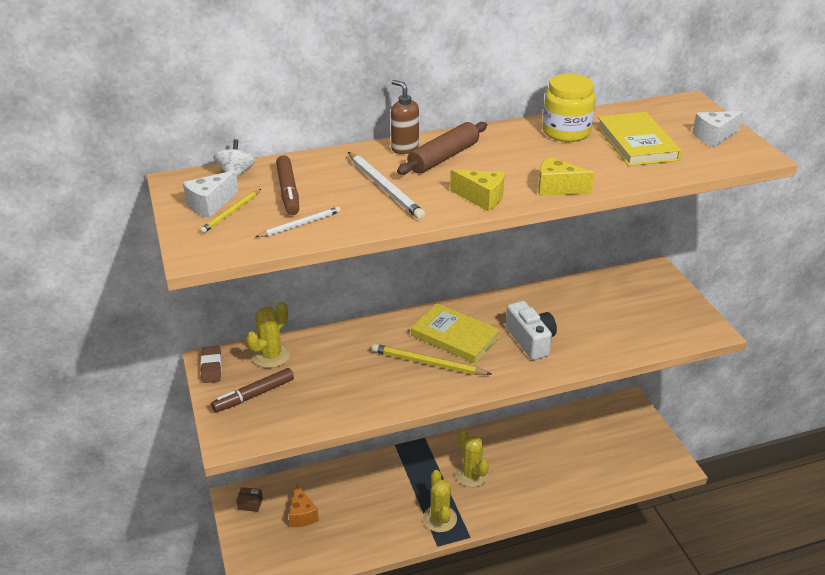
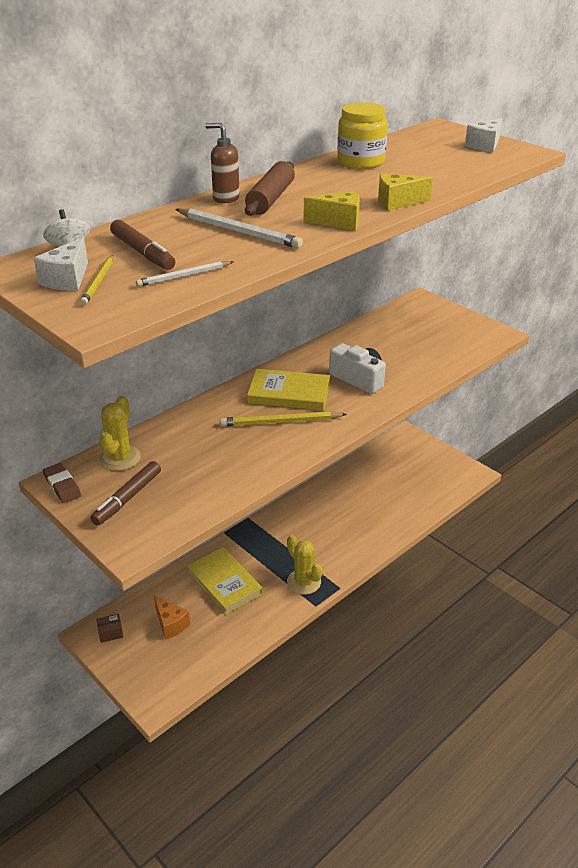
camera: 25 degrees left, 0 degrees up
white pencil [256,207,341,237] -> white pencil turned 150 degrees counterclockwise [136,261,233,287]
yellow cactus [456,429,489,487] -> none
yellow book [597,112,682,166] -> yellow book moved to [187,547,263,615]

